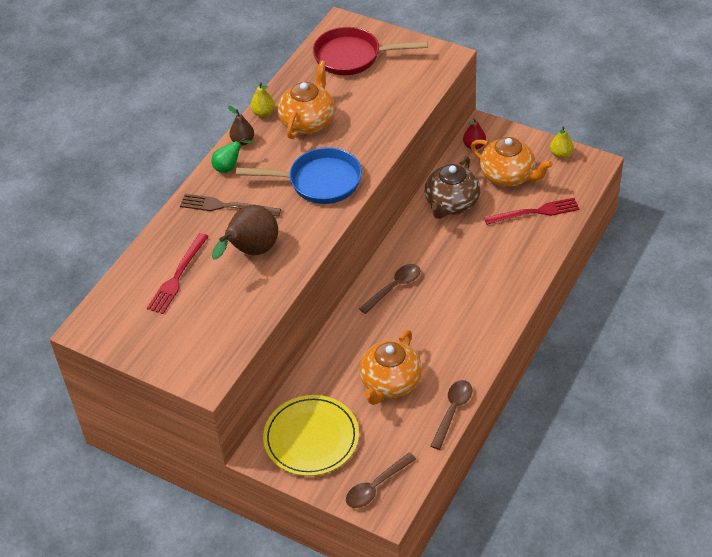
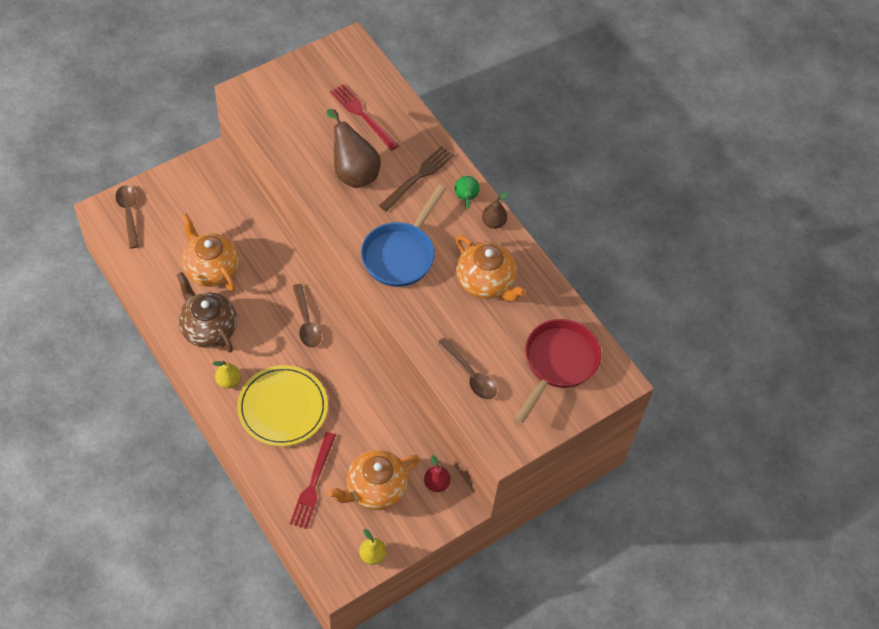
camera: 110 degrees right, 10 degrees up
yellow pear [250,83,275,117] -> yellow pear moved to [212,361,241,389]
yellow plate [263,395,359,476] -> yellow plate moved to [237,365,328,446]
brown teapot [424,156,480,219] -> brown teapot moved to [177,272,237,352]
brown spoon [431,380,472,450] -> brown spoon moved to [437,338,497,399]

